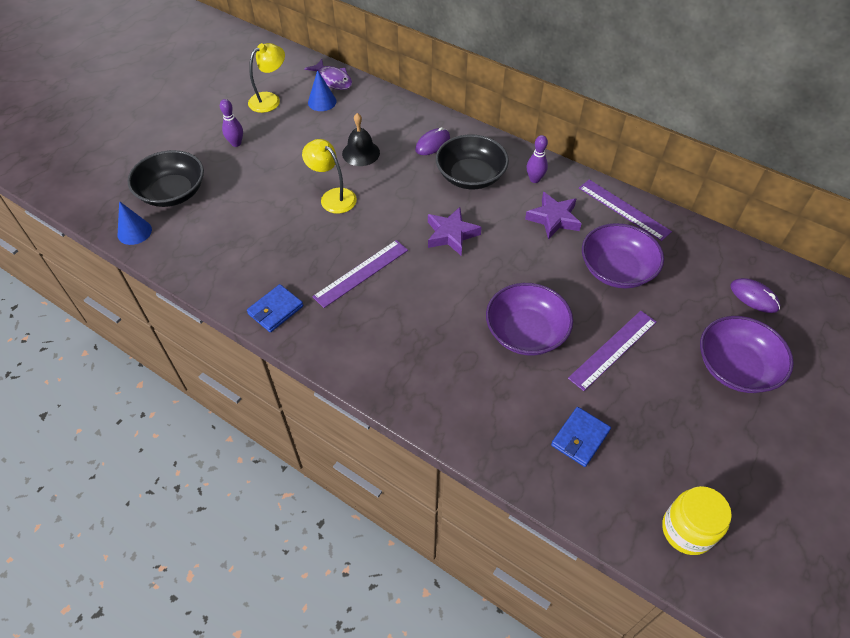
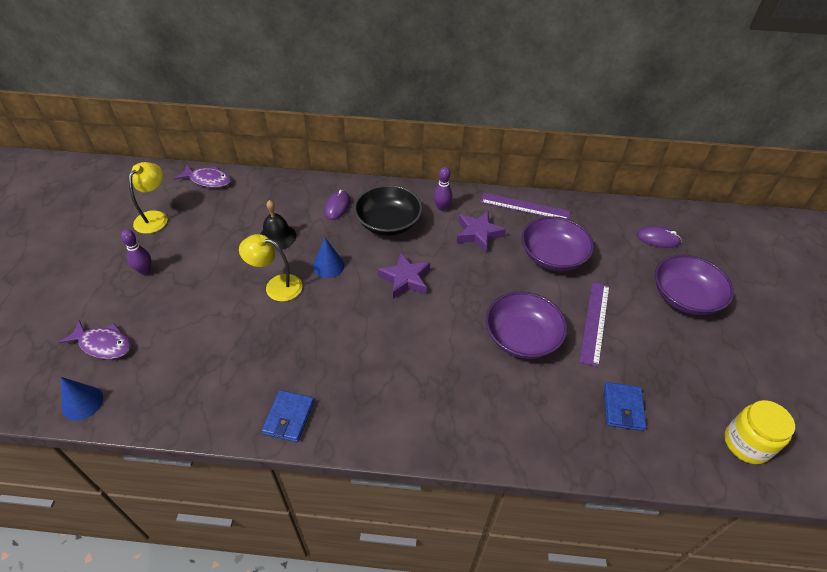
camera: 30 degrees left, 5 degrees down
black bowl [128,150,204,207] -> purple fish [59,320,131,359]
blue cone [308,70,337,111] -> blue cone moved to [313,237,344,278]
purple ruler [312,240,408,308] -> none

